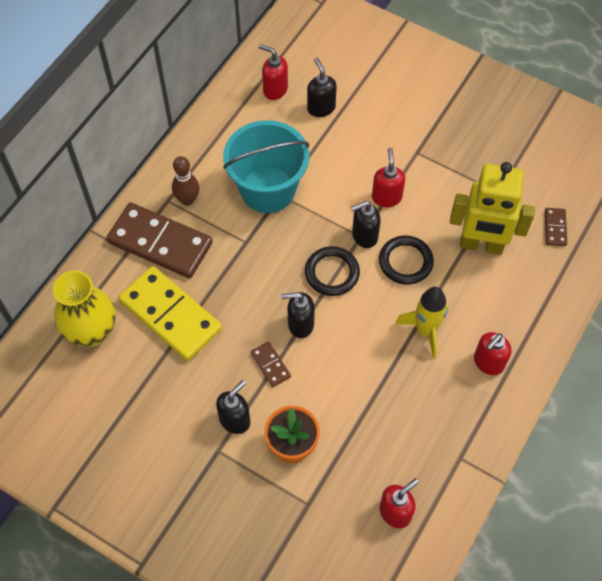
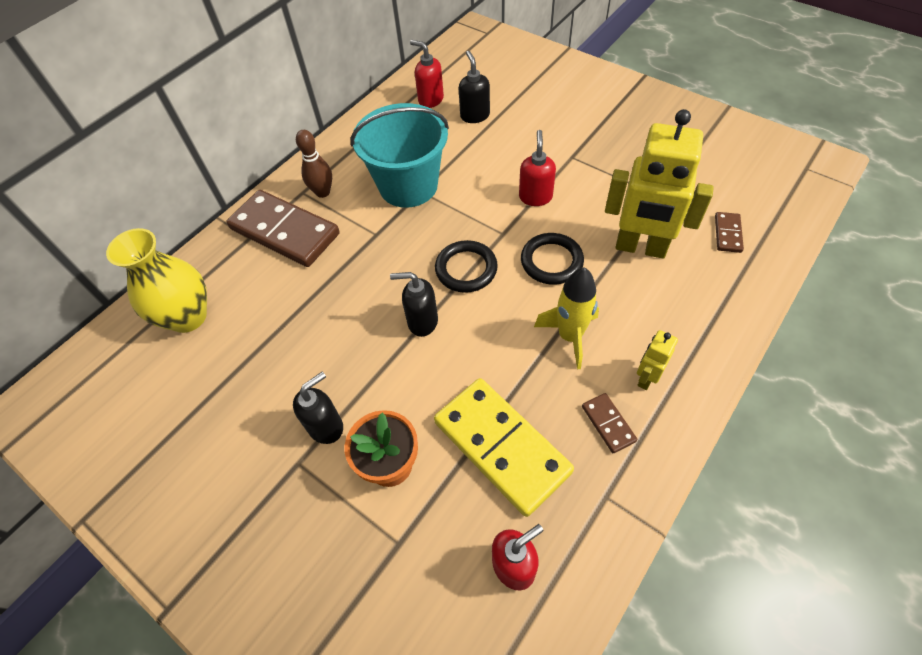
camera: 10 degrees right, 5 degrees down
yellow domino [118,266,222,361] -> yellow domino moved to [434,378,574,517]
brown domino [251,341,291,387] -> brown domino moved to [582,393,637,453]
black soap dispenser [351,201,381,248] -> none
red soap dispenser [474,332,511,375] -> yellow robot [637,330,678,390]

